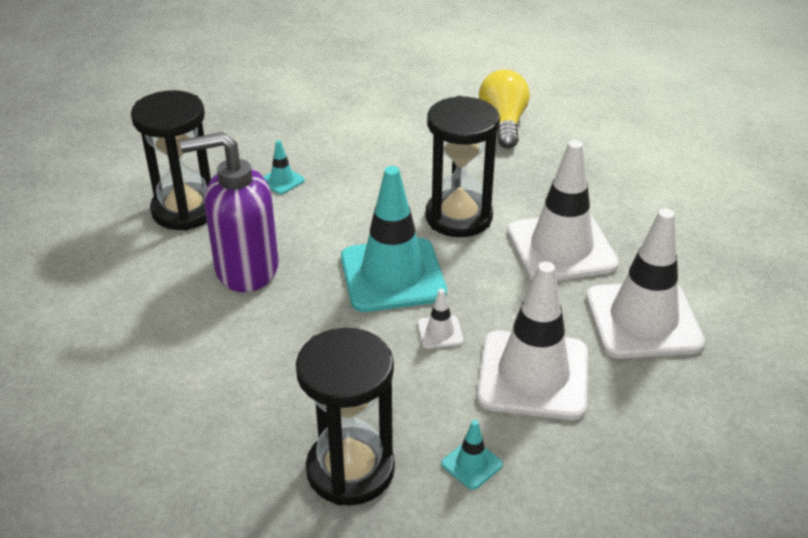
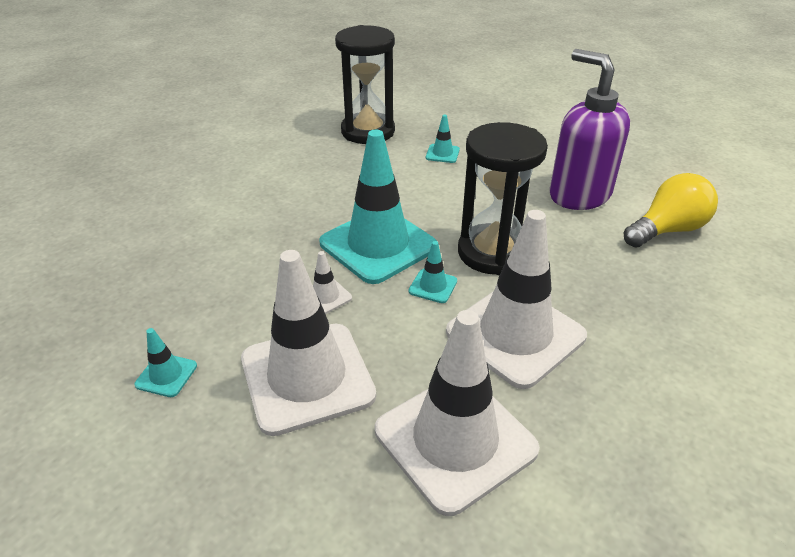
camera: 60 degrees right, 0 degrees up
purple soap dispenser [180,132,279,292] -> purple soap dispenser moved to [549,49,630,210]
black hourglass [296,328,395,505] -> none
none -> turquoise traffic cone [408,241,457,303]

